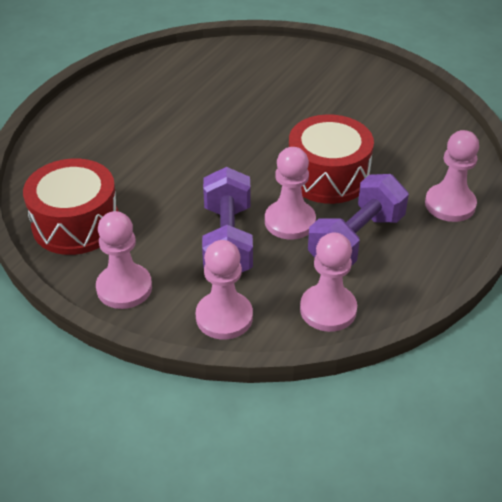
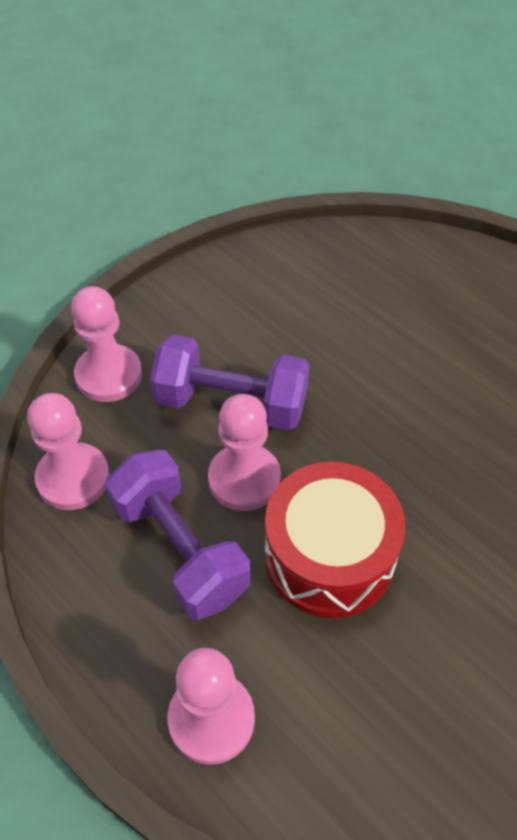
camera: 105 degrees right, 10 degrees up
red drum [23,158,119,255] -> none
pink pawn [96,211,152,309] -> none

